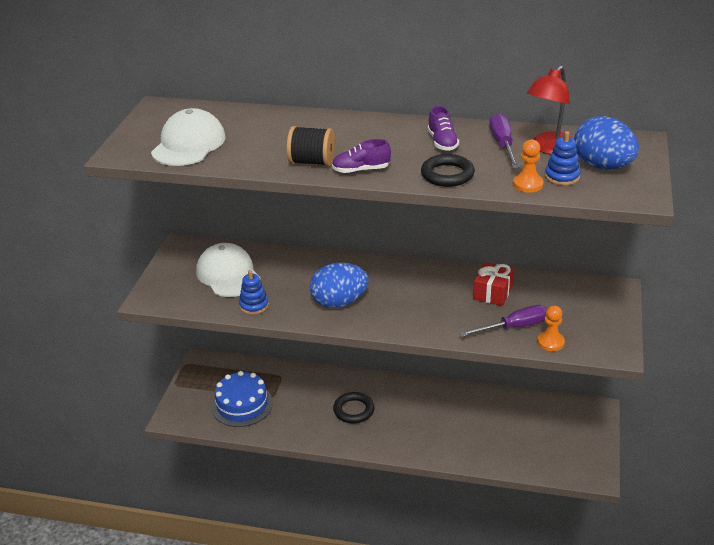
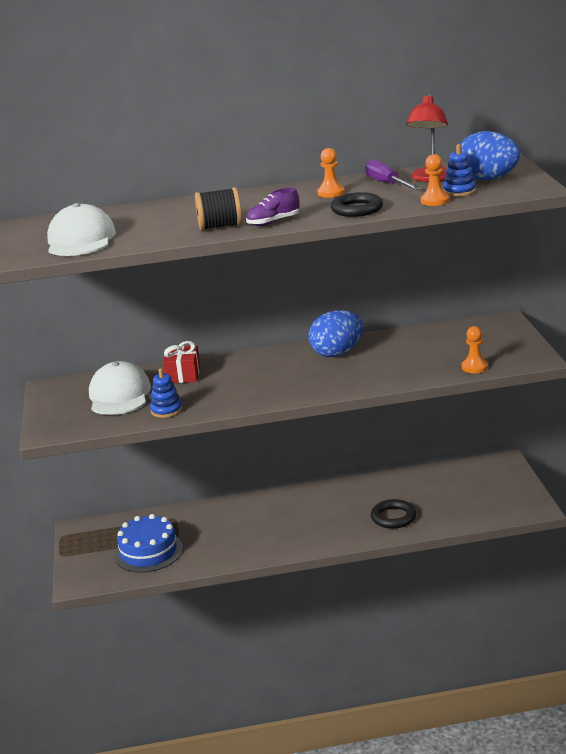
camera: 20 degrees left, 10 degrees down
white cap [196,243,261,297] -> white cap turned 45 degrees clockwise [89,361,151,415]
blue egg [310,263,369,308] -> blue egg moved to [308,310,363,357]
black ring [333,392,375,423] -> black ring moved to [371,499,416,529]
purple shoe [428,106,459,151] -> orange pawn [317,148,345,198]
purple screwdriver [460,305,547,337] -> none
red gift [473,262,514,306] -> red gift moved to [163,341,200,383]

